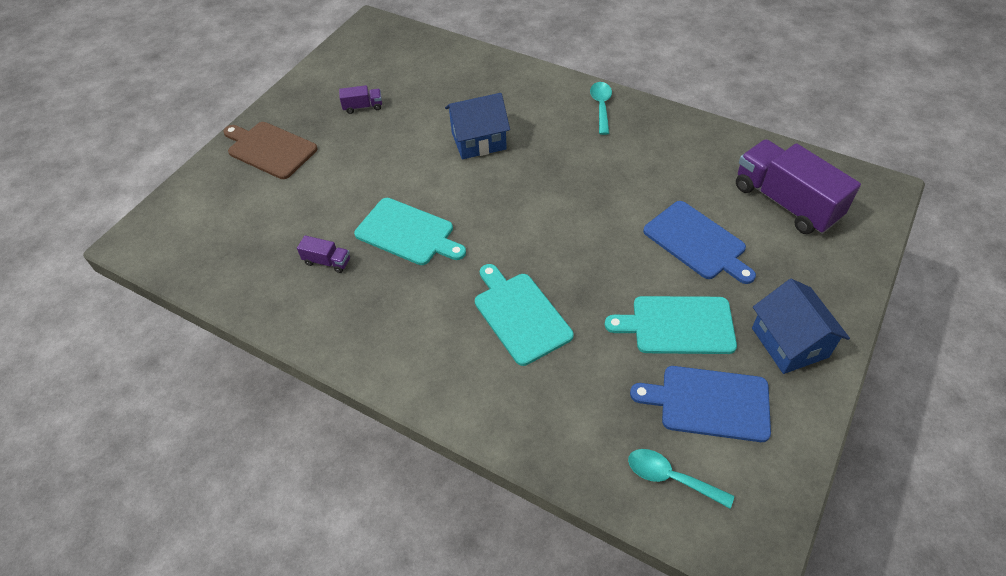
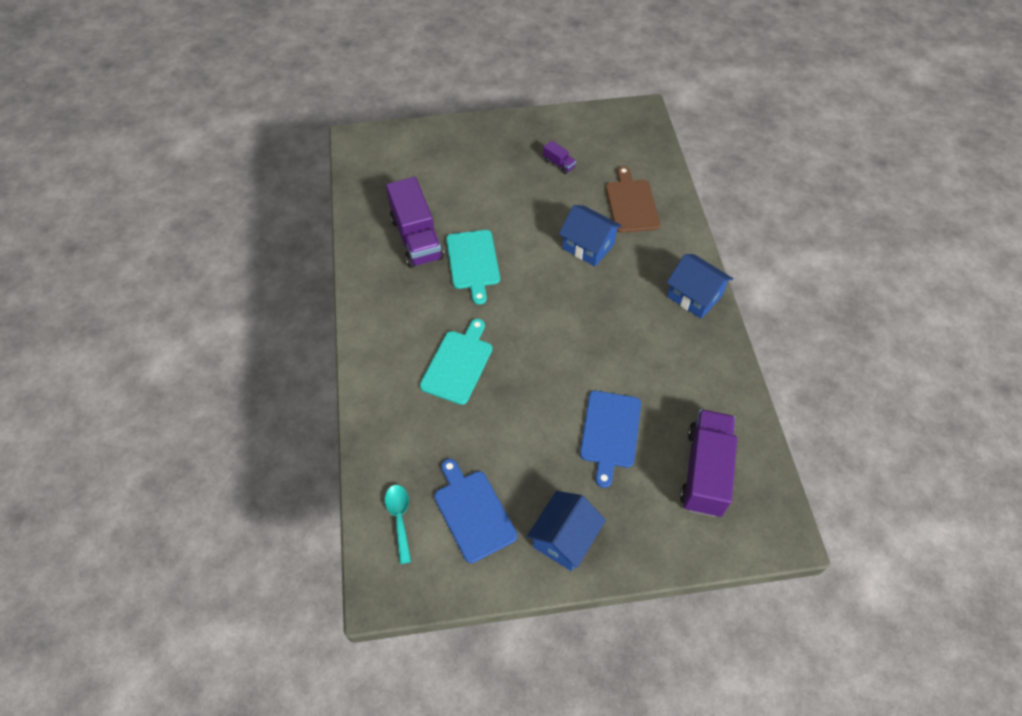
camera: 50 degrees right, 5 degrees up
brown cutting board [223,122,318,179] -> brown cutting board moved to [606,166,660,233]
purple truck [297,235,350,273] -> purple truck [386,177,444,268], size x2.32
turquoise spoon [590,82,612,135] -> blue house [667,254,733,319]
turquoise cutting board [605,296,737,354] -> none

